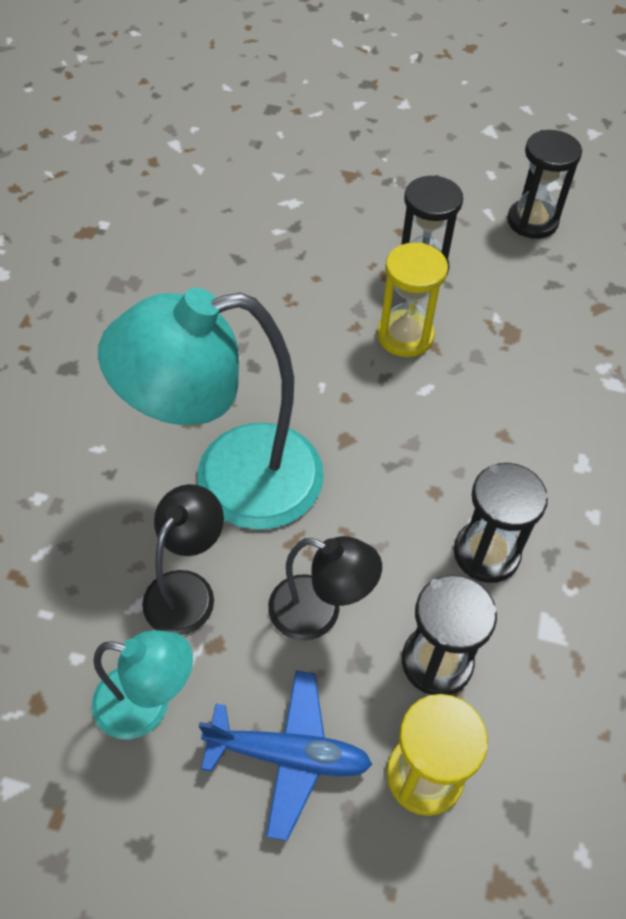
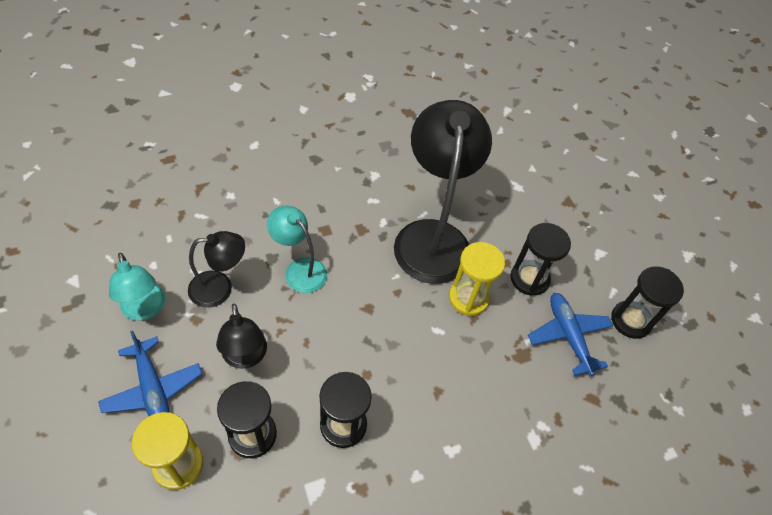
camera: 50 degrees right, 0 degrees up
turquoise lamp [98,288,324,530] -> turquoise lamp [267,206,327,293], size x0.52
none -> black lamp [394,100,492,284]
none -> blue plane [528,293,613,376]

